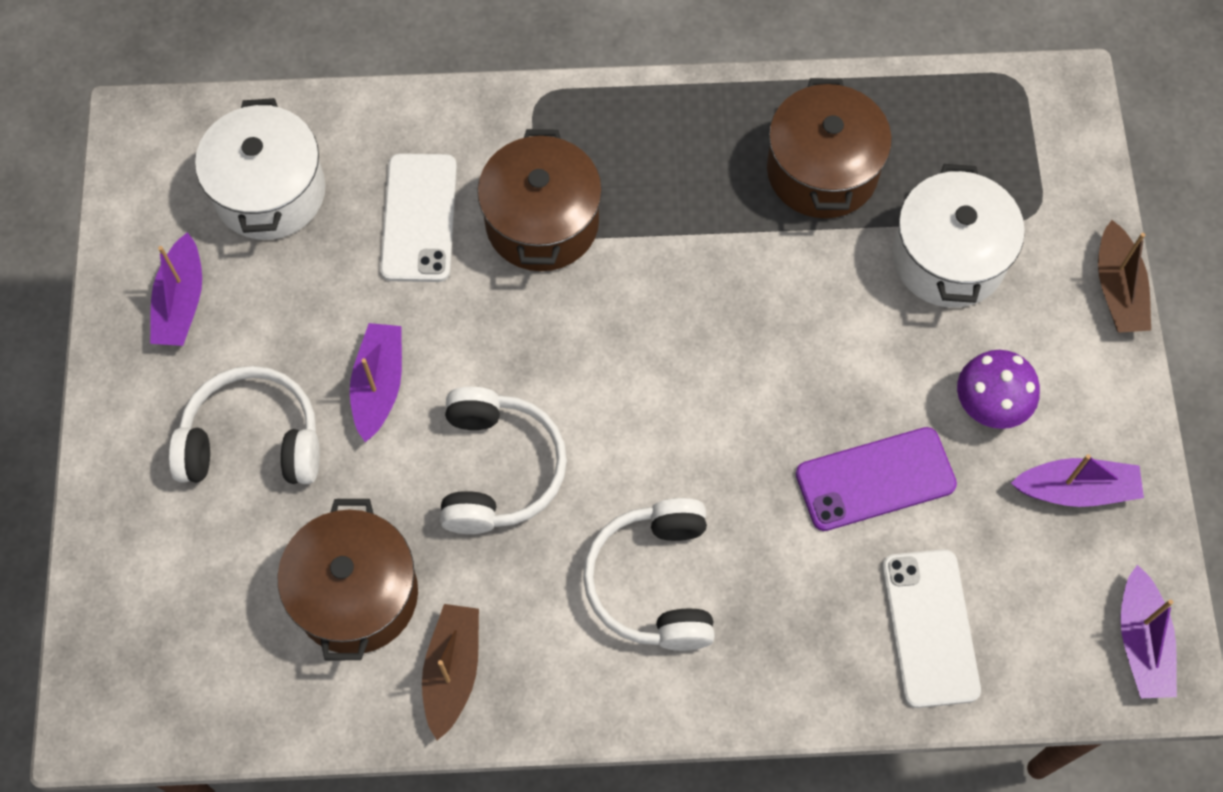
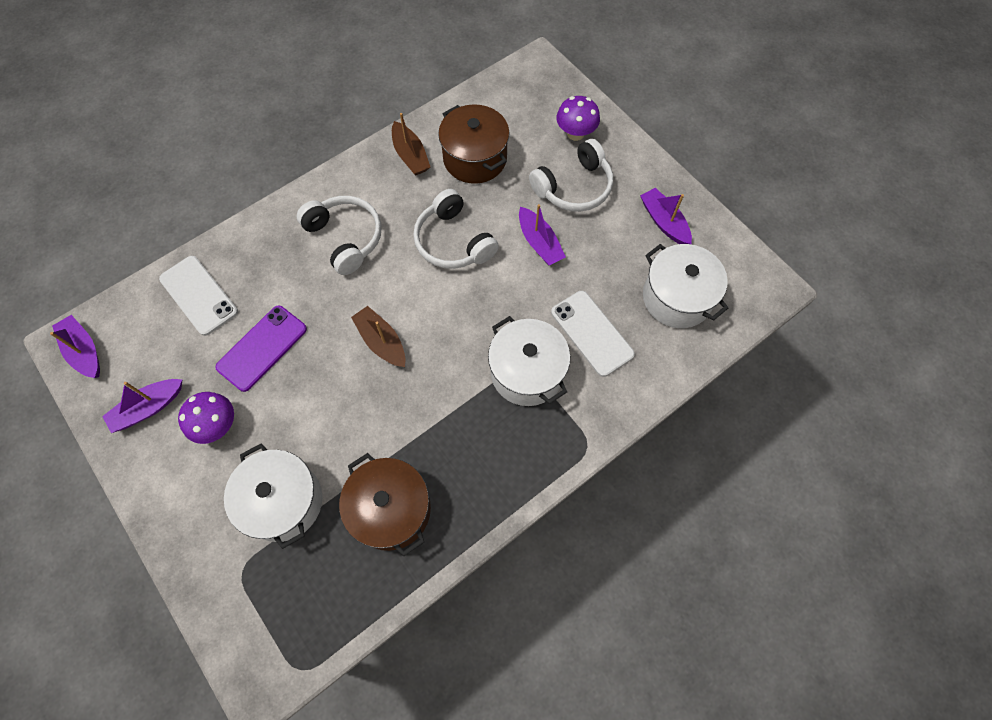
camera: 145 degrees right, 0 degrees up
brown pot [477,129,602,271] -> white pot [488,316,570,406]
brown boat [1098,220,1151,333] -> brown boat moved to [351,306,405,367]
none -> purple mushroom [556,96,600,141]

